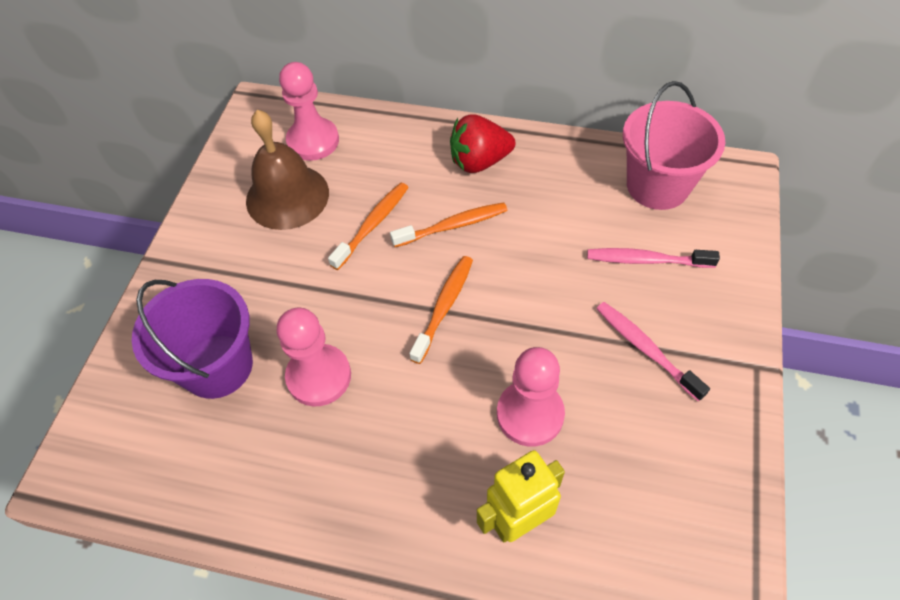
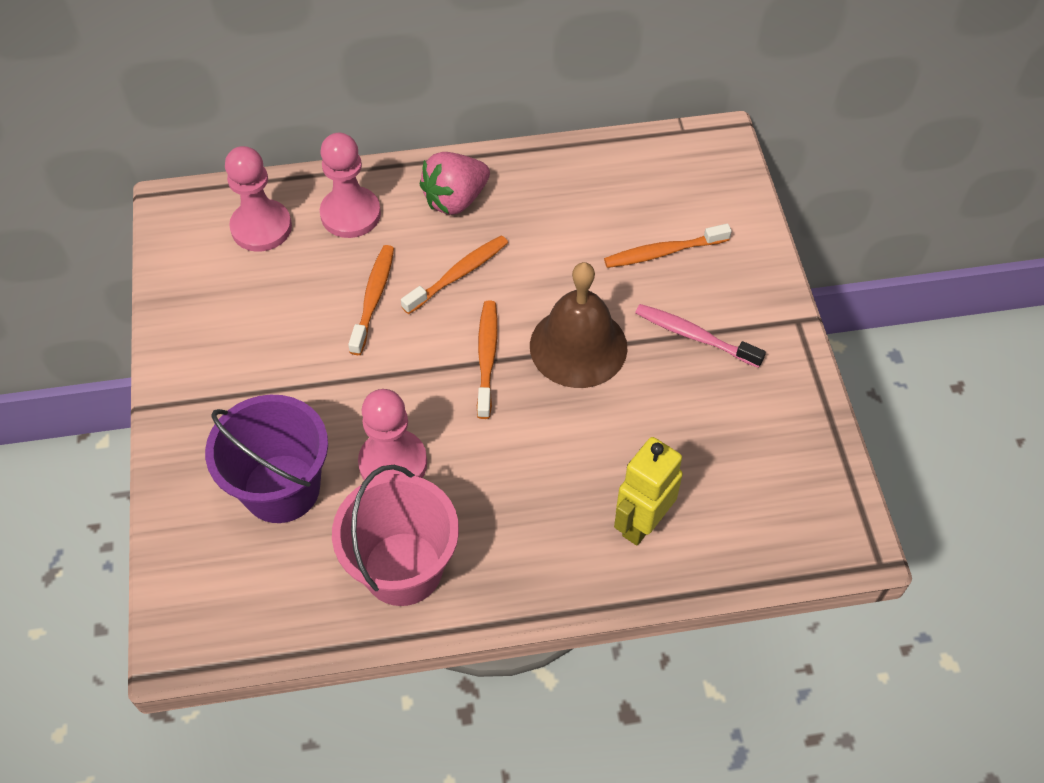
camera: 25 degrees left, 0 degrees up
brown bell [246,110,329,230] -> brown bell moved to [530,262,628,388]
red strawberry [450,114,515,173] -> pink strawberry [420,152,490,215]
pink pawn [497,347,565,447] -> pink pawn moved to [320,133,381,238]
pink toothbrush [587,248,720,268] -> orange toothbrush [604,224,732,268]
pink bucket [623,81,725,210] -> pink bucket moved to [332,465,459,606]

